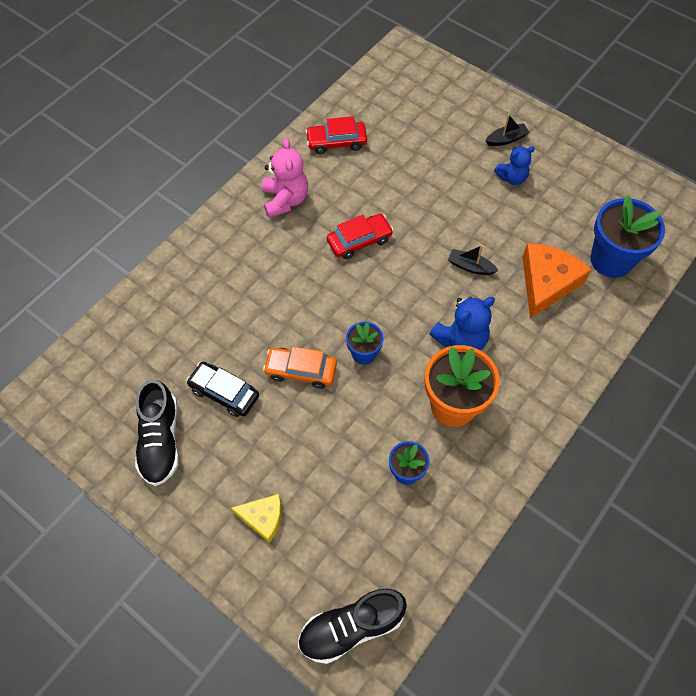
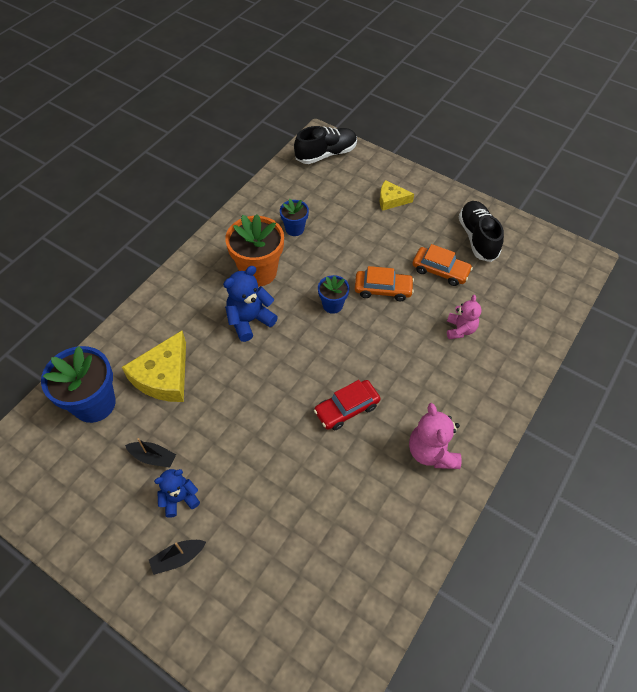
camera: 175 degrees right, 5 degrees down
black car [187,362,259,417] -> orange car [413,244,473,286]
red car [305,116,367,154] -> none
black boat [448,245,499,275] -> black boat moved to [125,438,176,468]
orange cheese [522,243,592,318] -> yellow cheese [122,331,186,402]
none -> pink teddy bear [447,295,482,339]

